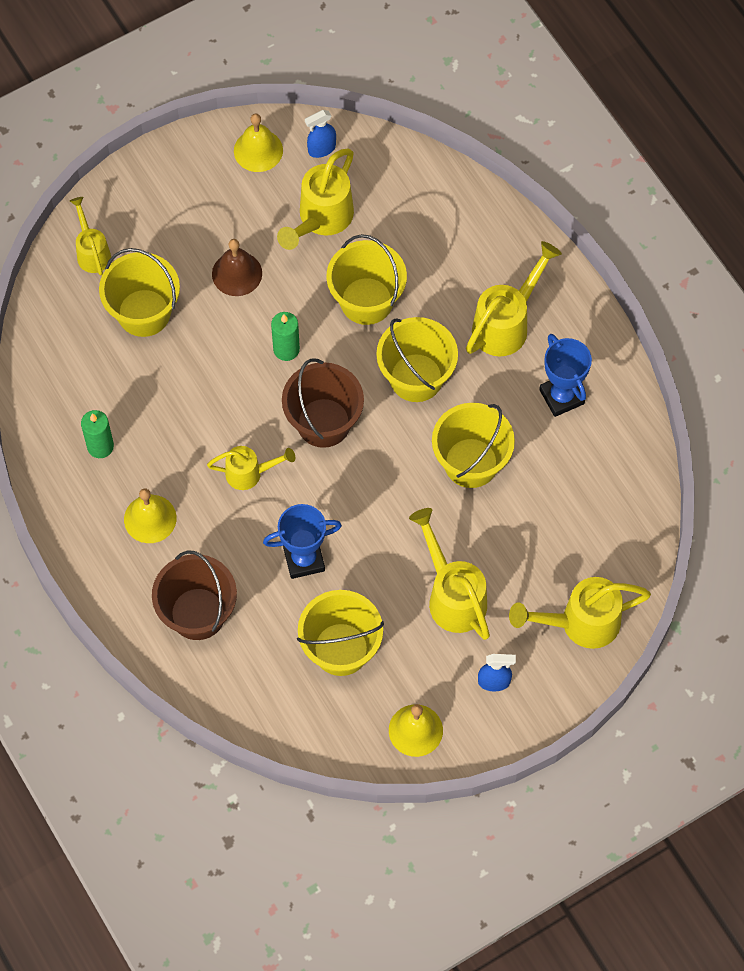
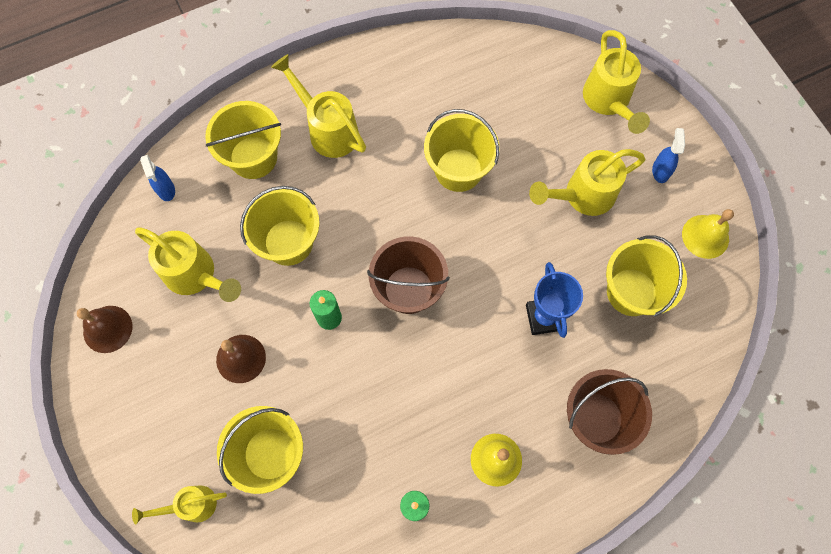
camera: 85 degrees left, 5 degrees up
yellow watering can [207,446,295,490] -> none
yellow bell [234,114,283,172] -> brown bell [77,306,132,353]
blue spray bottle [305,110,336,158] -> blue spray bottle moved to [140,155,175,201]
yellow bucket [376,317,458,402] -> yellow bucket moved to [205,101,281,179]
blue trophy [539,334,592,417] -> none

